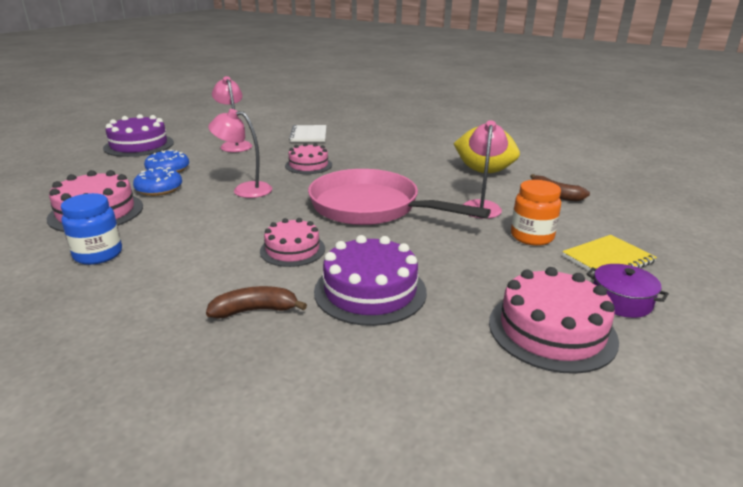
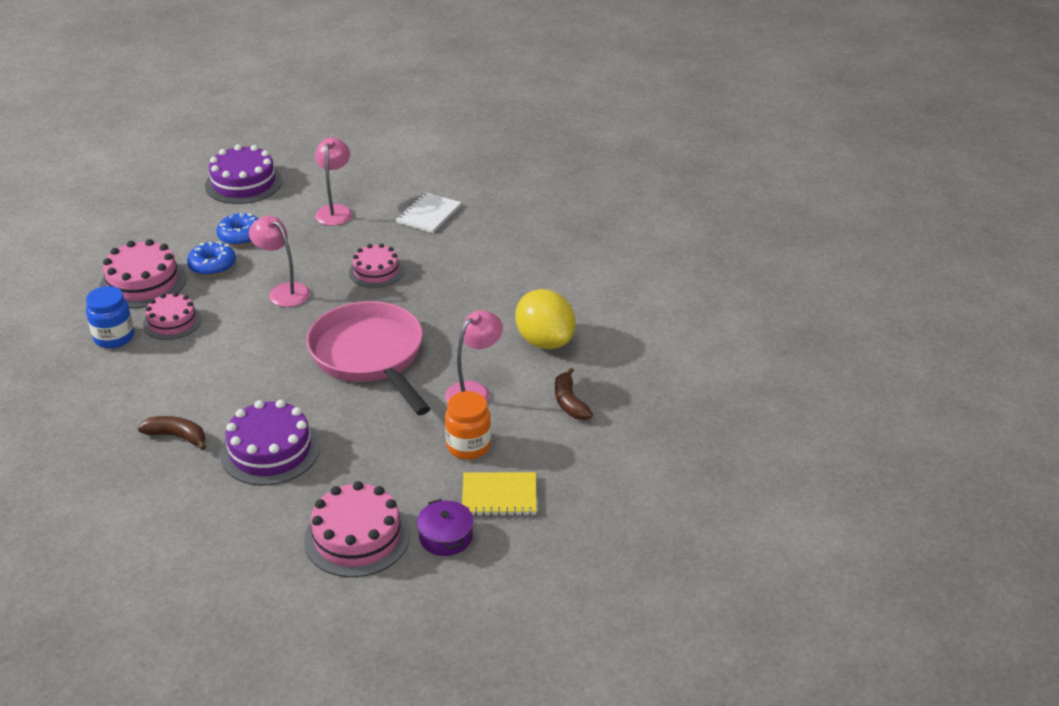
camera: 30 degrees right, 10 degrees up
pink cake [260,218,325,267] -> pink cake moved to [143,292,202,340]

